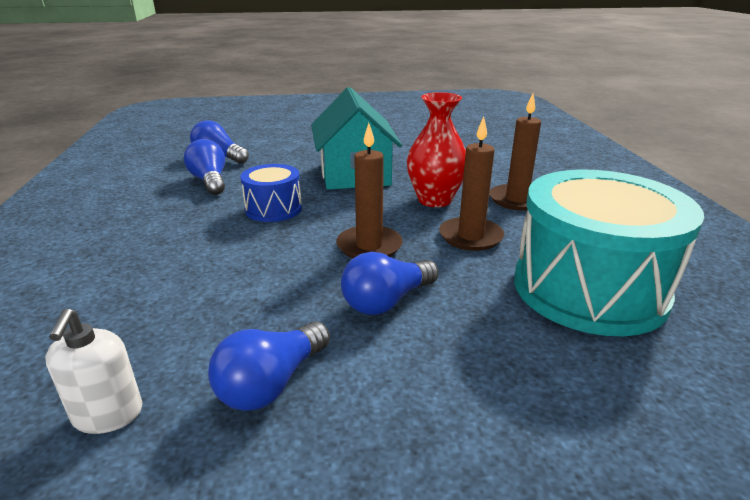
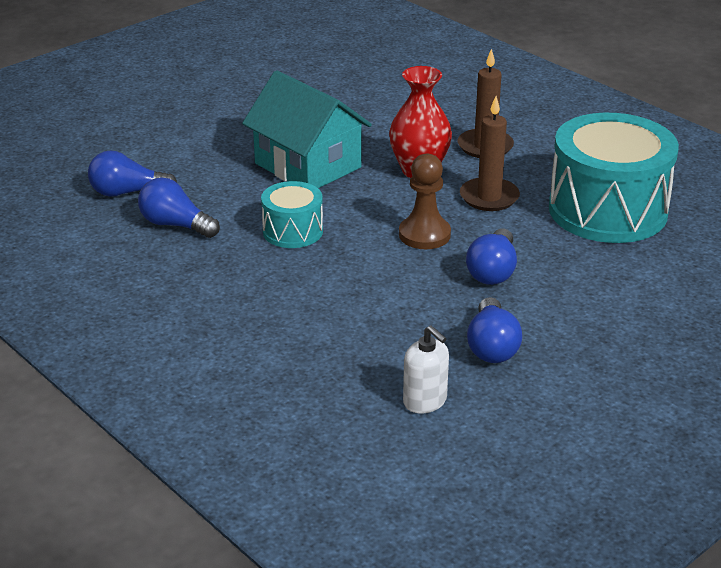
camera: 35 degrees left, 5 degrees up
blue drum [240,164,302,222] -> turquoise drum [261,181,323,248]
brown candle [336,123,403,258] -> brown pawn [399,153,451,249]

